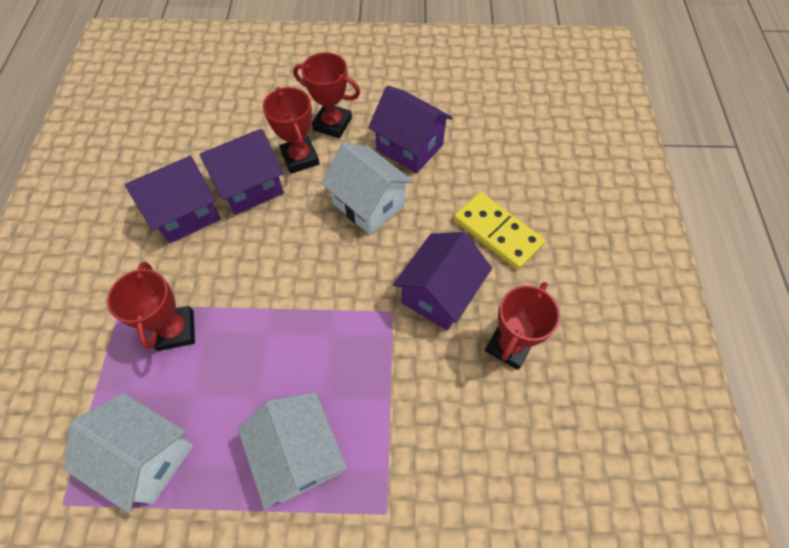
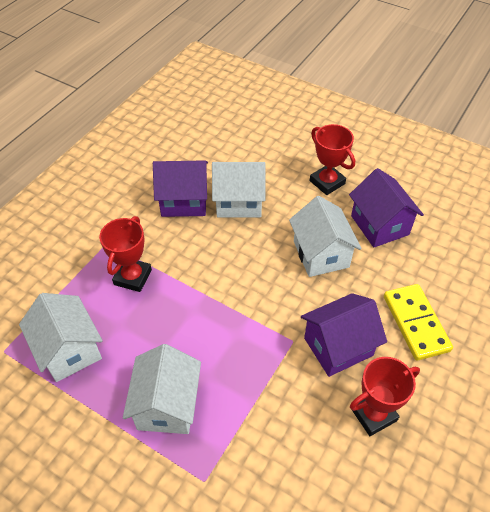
camera: 30 degrees right, 10 degrees down
purple house [199,129,284,215] -> white house [212,162,266,218]
red trophy [263,87,320,174] -> none

